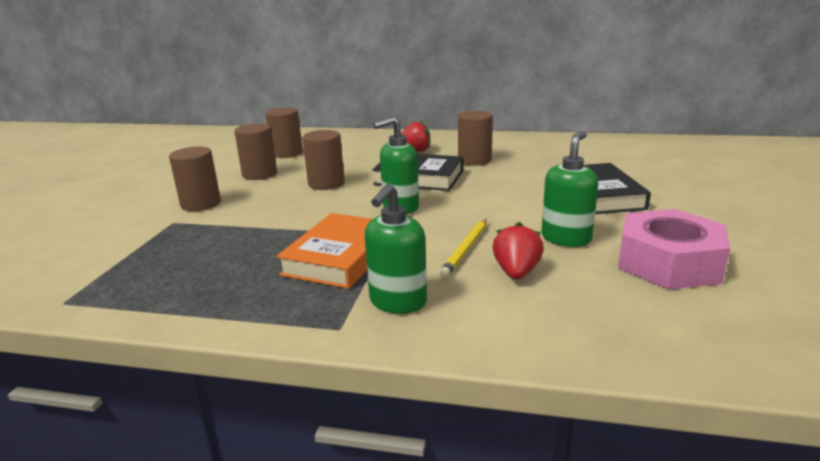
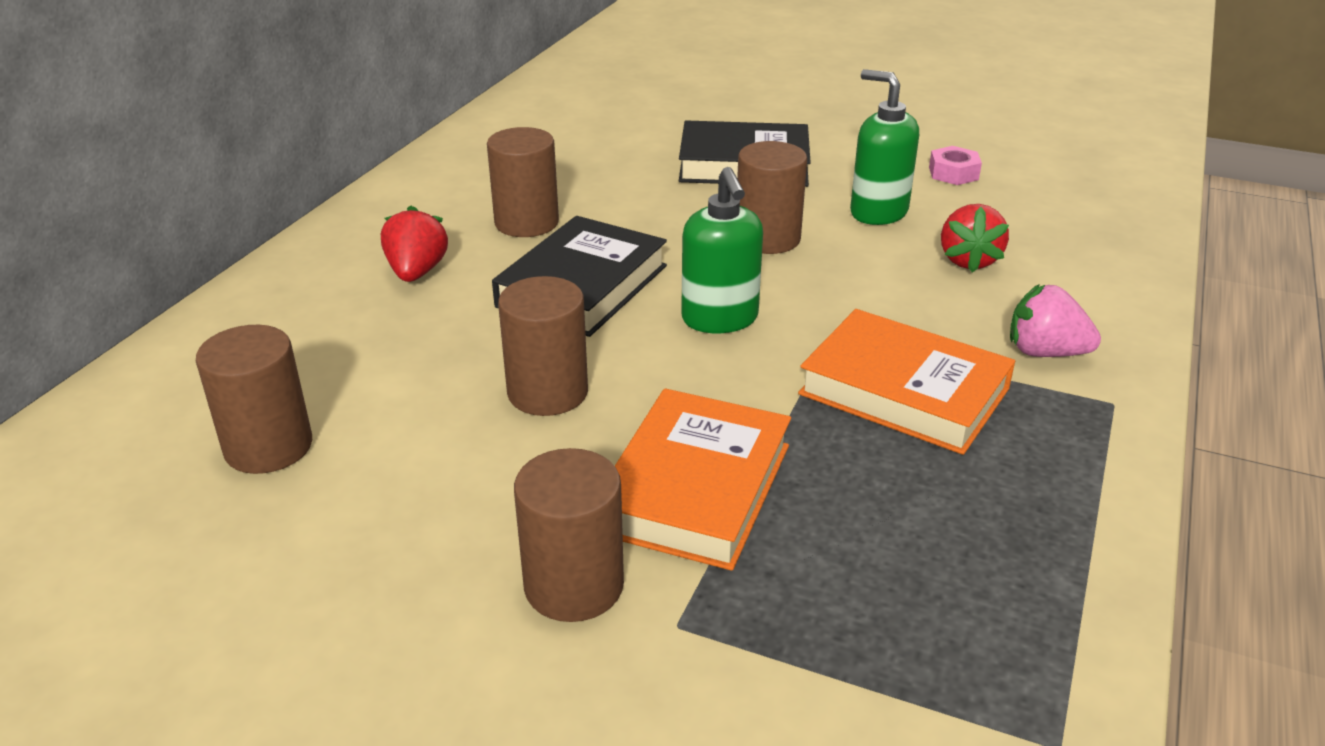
camera: 80 degrees left, 10 degrees up
brown cylinder [234,123,277,180] -> brown cylinder moved to [737,141,807,254]
green soap dispenser [365,183,427,314] -> pink strawberry [1010,284,1101,357]
yellow pencil [439,219,487,278] -> none
red strawberry [493,222,544,279] -> red strawberry turned 105 degrees counterclockwise [941,204,1009,273]
pink nut [618,209,730,290] -> pink nut [929,146,982,185], size x0.43
none -> orange book [615,389,791,571]

